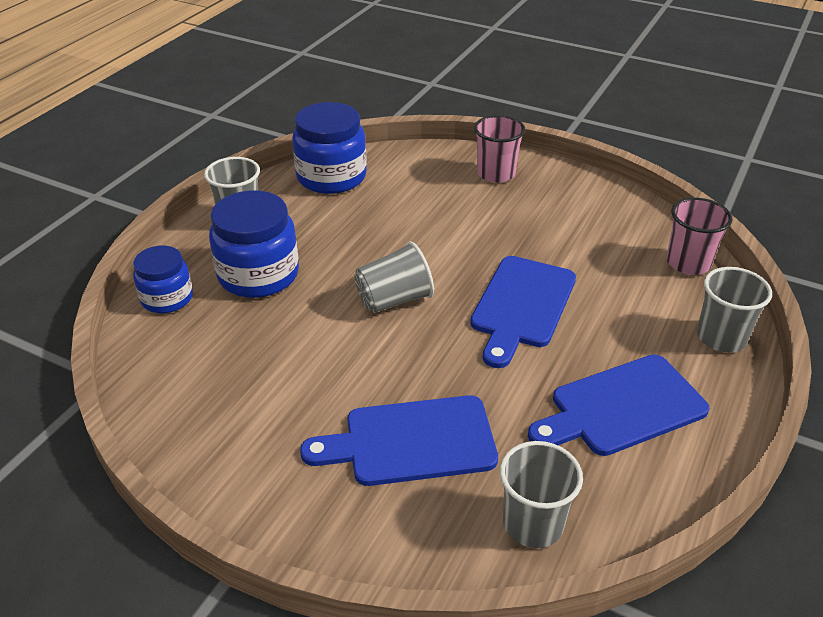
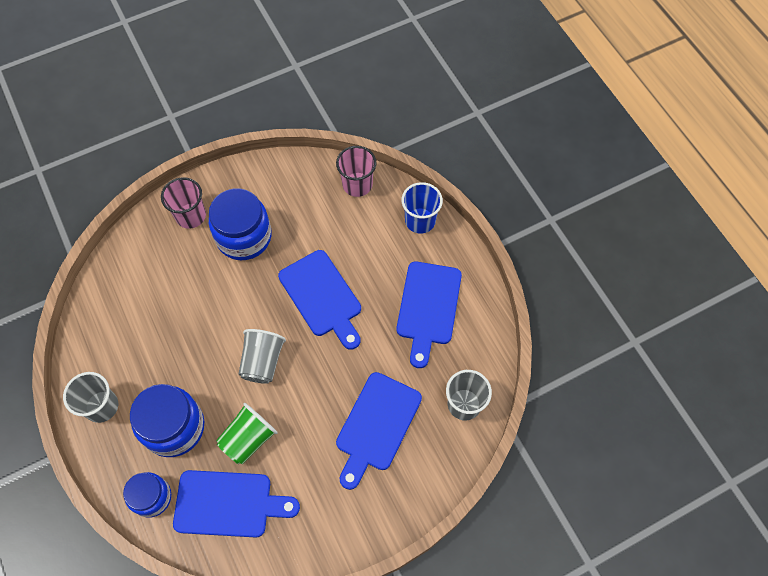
camera: 55 degrees left, 25 degrees up
blue jar [292,102,367,194] -> blue jar moved to [209,188,272,260]
grey cup [697,267,772,352] -> blue cup [402,182,443,234]
none -> blue cutting board [173,470,300,538]
none -> green cup [216,403,278,464]

